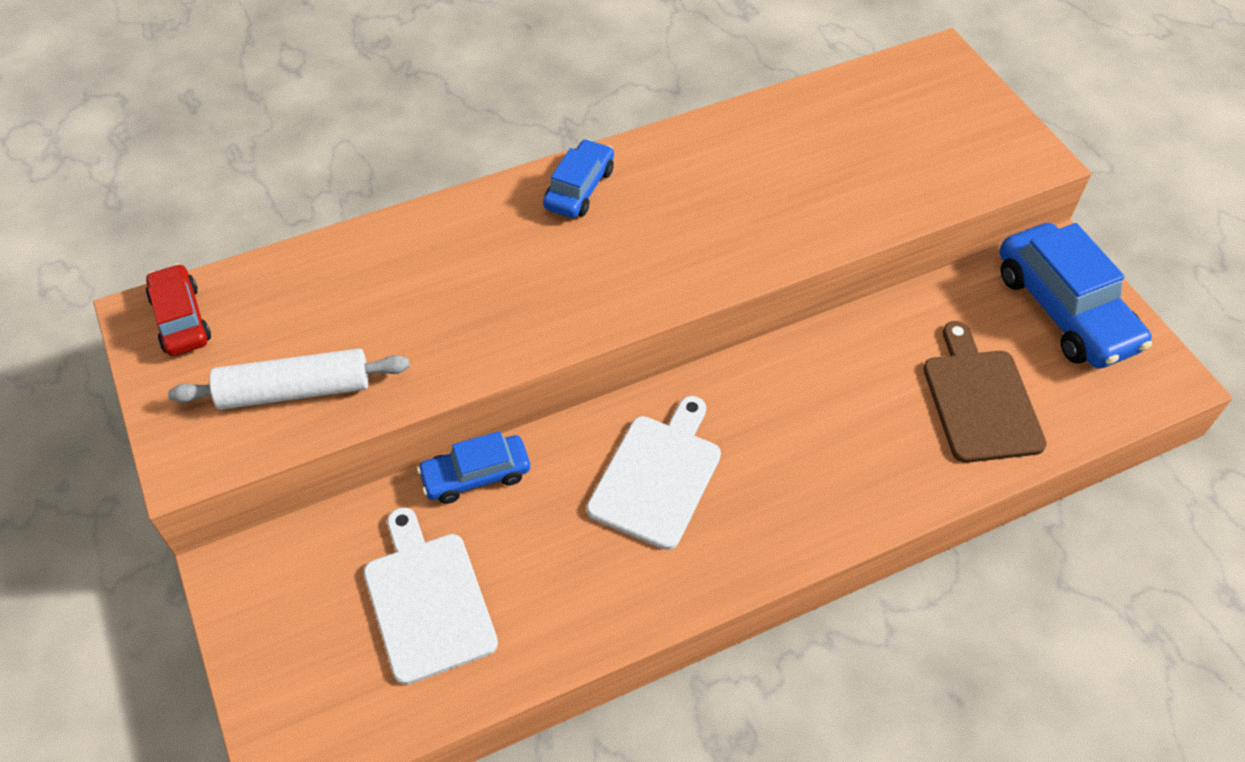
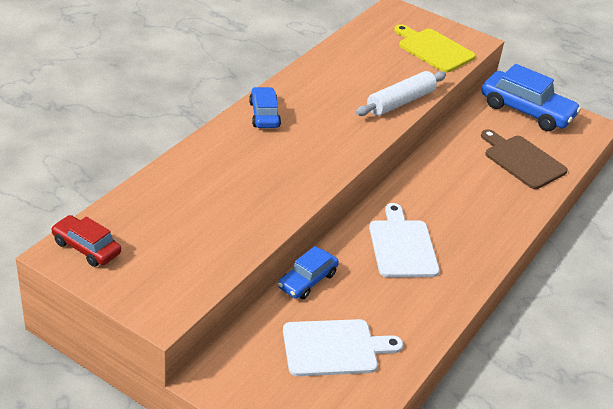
camera: 35 degrees left, 15 degrees down
white rolling pin [168,348,410,410] -> white rolling pin moved to [356,71,446,116]
white cutting board [364,507,498,685] -> white cutting board turned 135 degrees clockwise [283,319,403,376]
none -> yellow cutting board [394,24,476,73]

